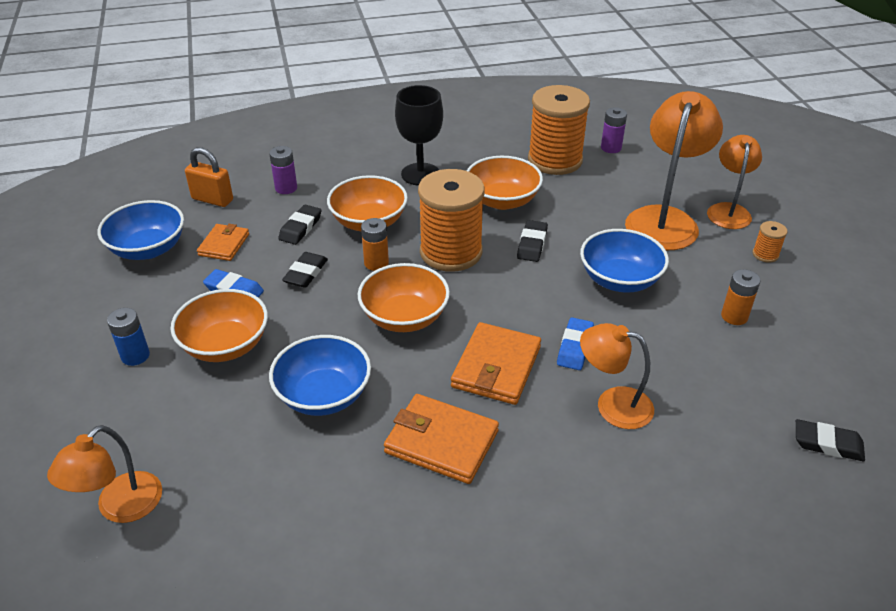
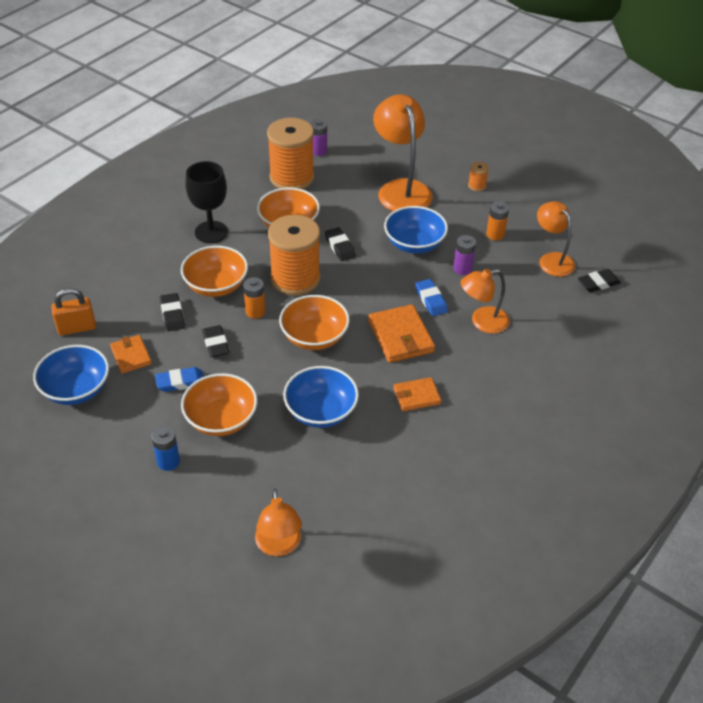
camera: 40 degrees left, 5 degrees up
purple battery [269,146,297,194] -> purple battery moved to [453,235,476,275]
orange wallet [384,394,499,484] -> orange wallet [393,377,441,411], size x0.62
orange lamp [707,135,762,229] -> orange lamp moved to [537,201,575,277]

